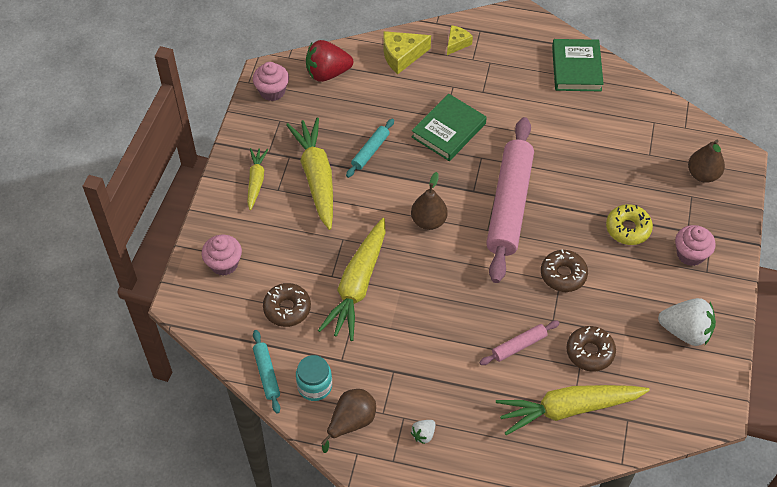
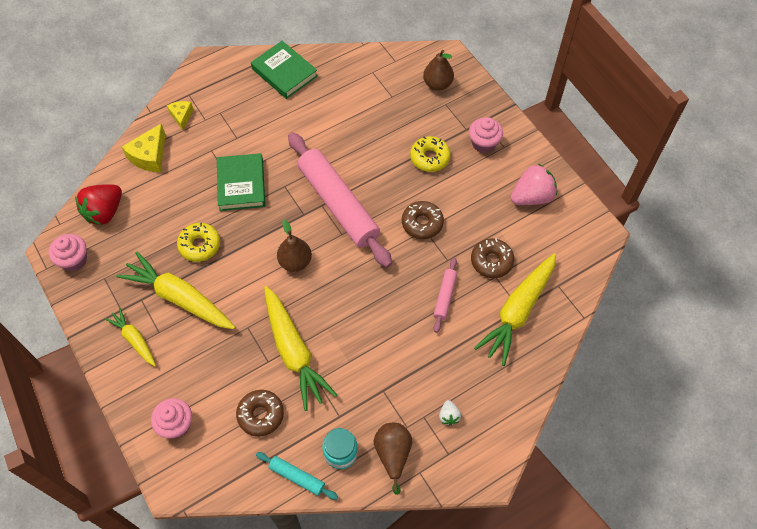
camera: 45 degrees left, 5 degrees up
turquoise rolling pin [346,119,394,178] -> yellow donut [177,223,220,262]
white strawberry [658,298,716,346] -> pink strawberry [511,164,557,205]

